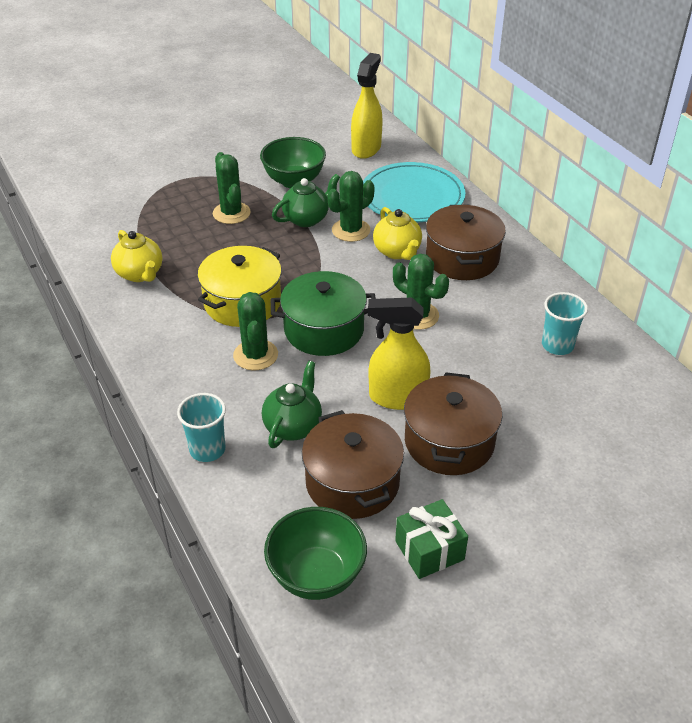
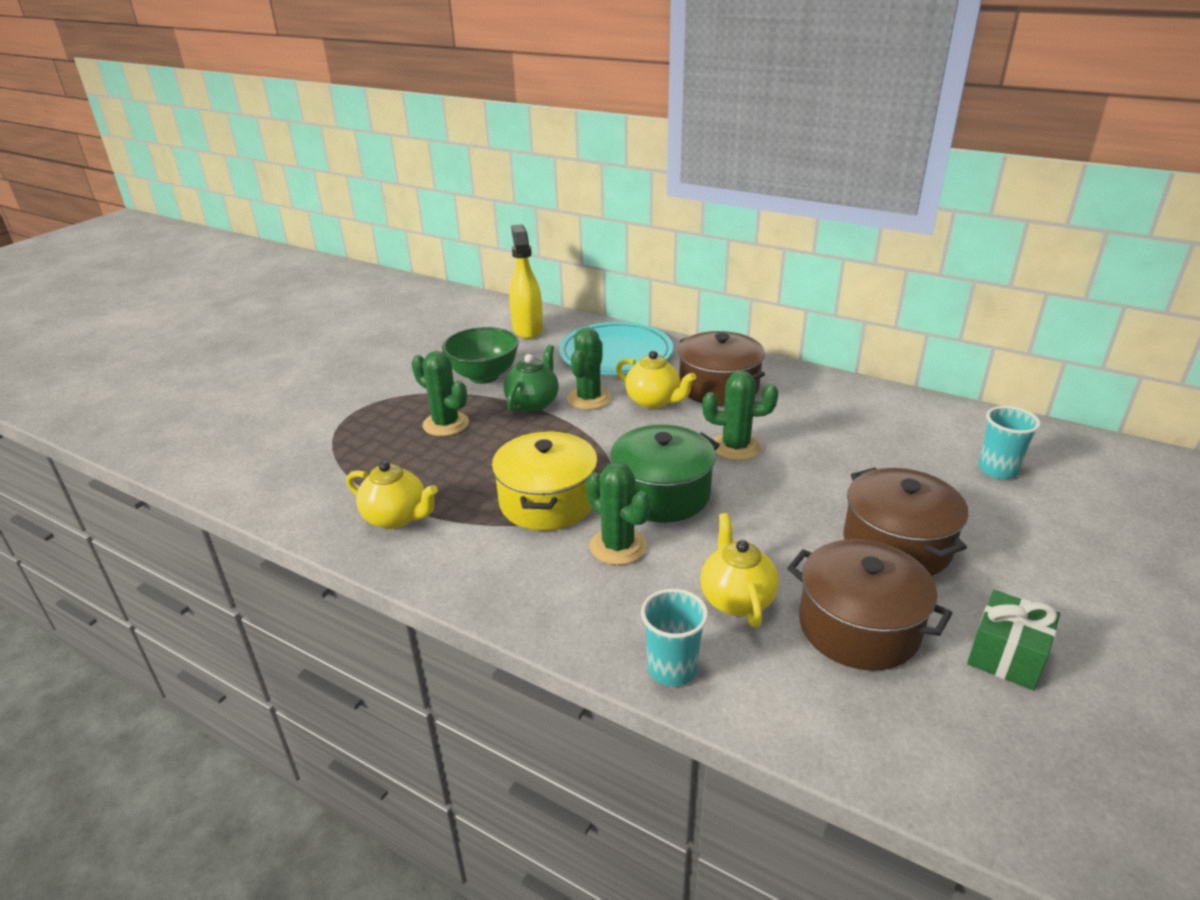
camera: 30 degrees left, 10 degrees down
green teapot [262,361,322,448] -> yellow teapot [700,513,779,627]
green bowl [264,507,367,600] -> none
yellow spray bottle [368,297,430,410] -> none
turquoise cup [542,292,588,355] -> turquoise cup moved to [979,406,1041,479]

